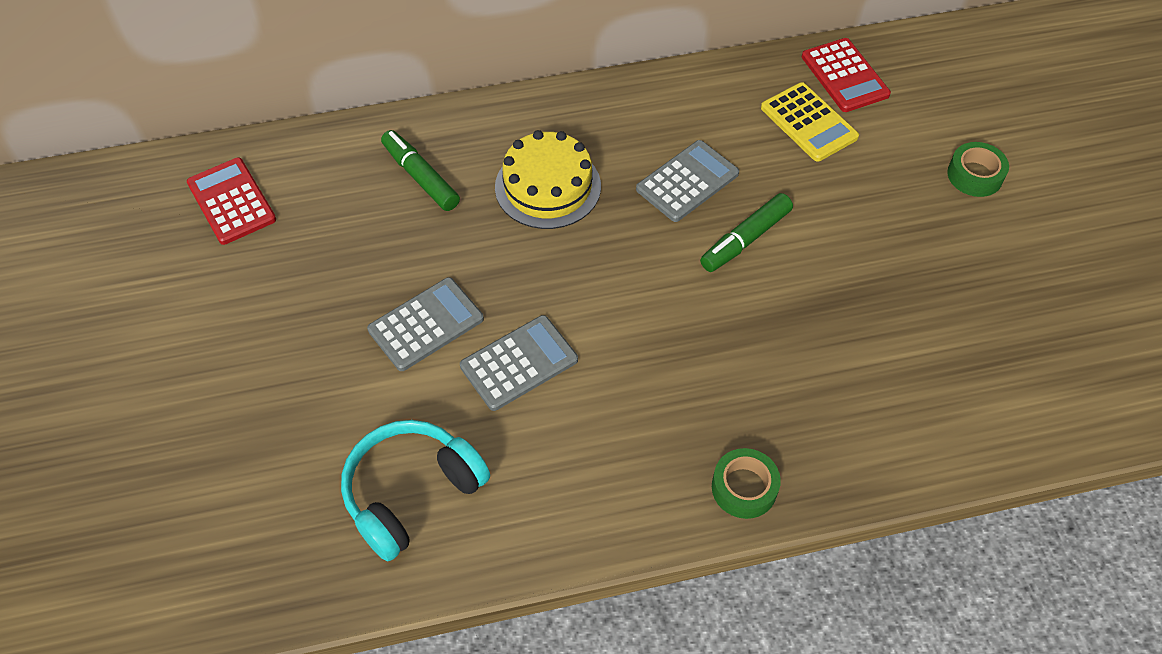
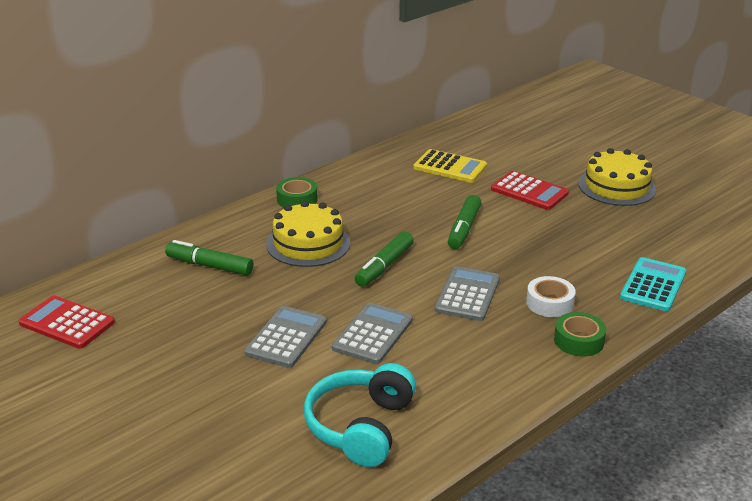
camera: 30 degrees left, 25 degrees down
grey calculator [636,140,739,222] -> grey calculator moved to [434,266,500,321]
red calculator [802,38,891,112] -> red calculator moved to [491,171,569,210]
green tape [947,142,1009,197] -> green tape moved to [276,177,317,208]
none -> green marker [354,231,414,287]
none -> white tape [526,276,576,317]
none -> yellow cake [578,148,656,206]
none -> turquoise calculator [620,257,686,311]

